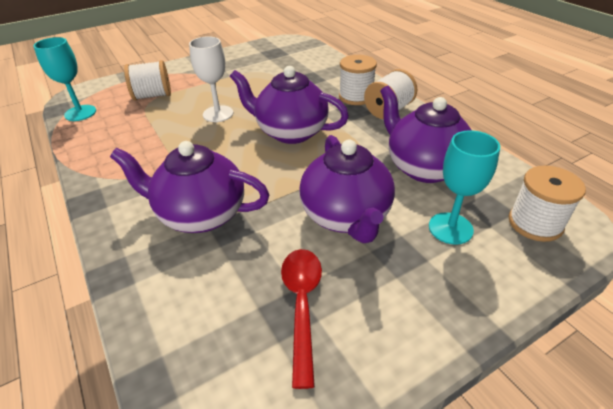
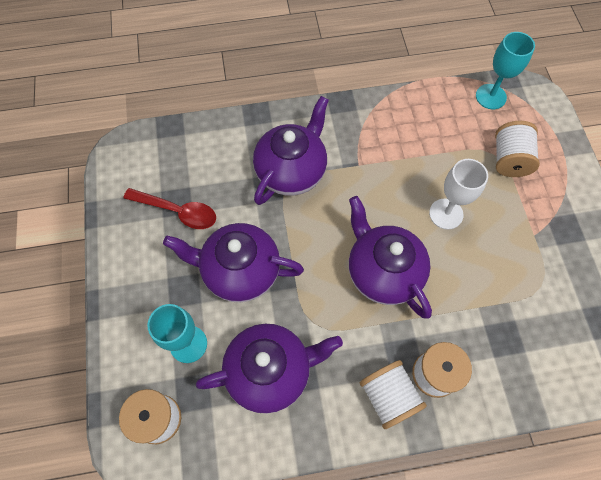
camera: 110 degrees right, 25 degrees up
purple teapot [230,66,349,144] -> purple teapot turned 75 degrees counterclockwise [349,196,432,318]

